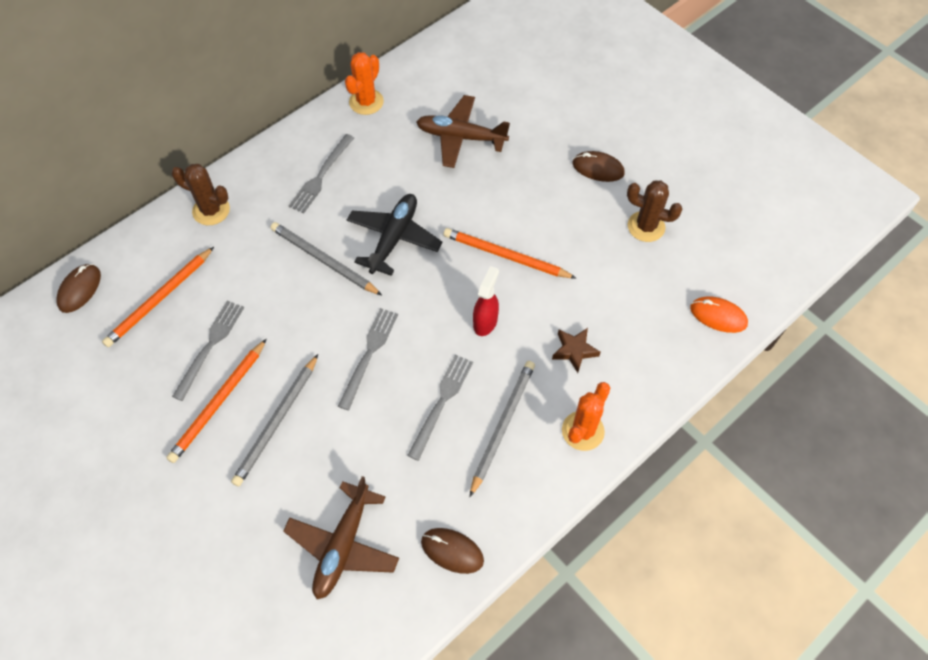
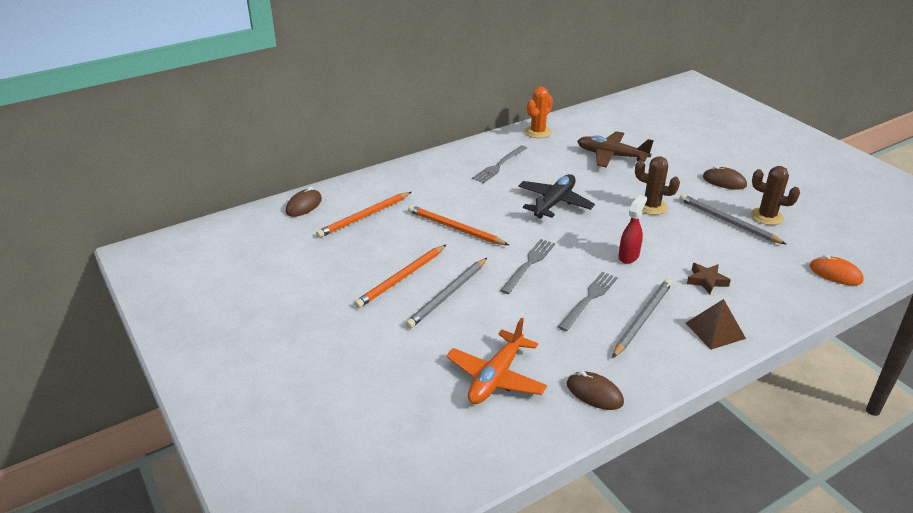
camera: 10 degrees right, 25 degrees down
brown cactus [171,164,230,225] -> brown cactus moved to [635,156,680,215]
grey fork [172,301,244,401] -> none
grey pencil [270,222,382,295] -> grey pencil moved to [679,194,786,244]
brown plane [283,476,399,599] -> orange plane [446,318,547,404]
orange pencil [443,228,576,278] -> orange pencil moved to [408,205,509,245]
orange cactus [562,382,610,451] -> brown pyramid [686,299,746,350]

